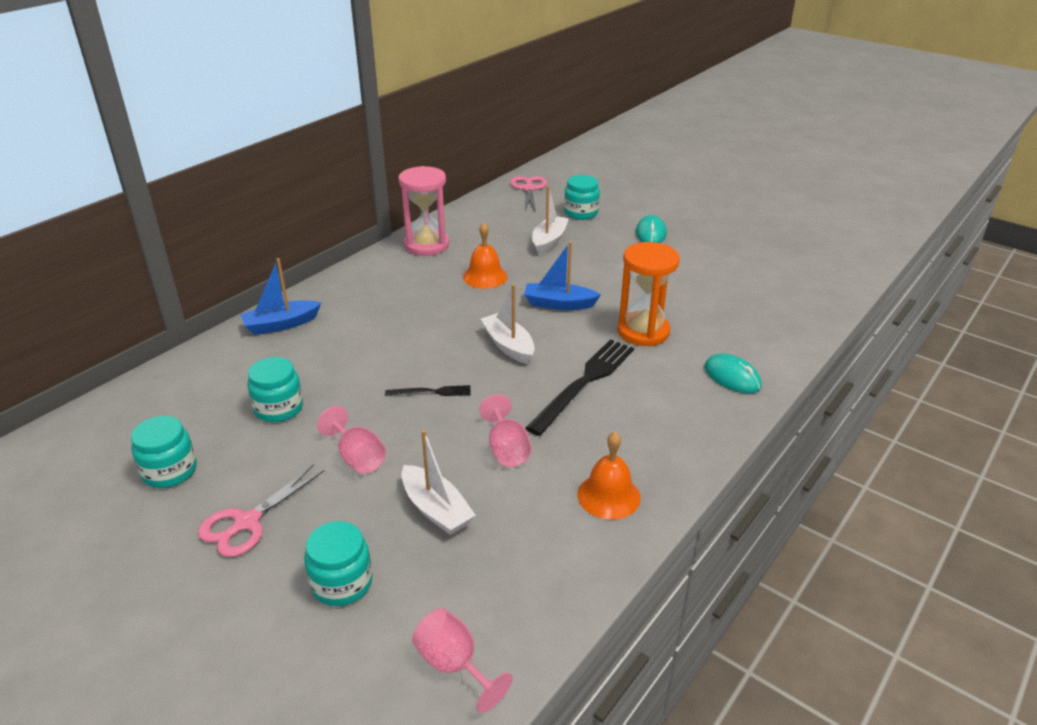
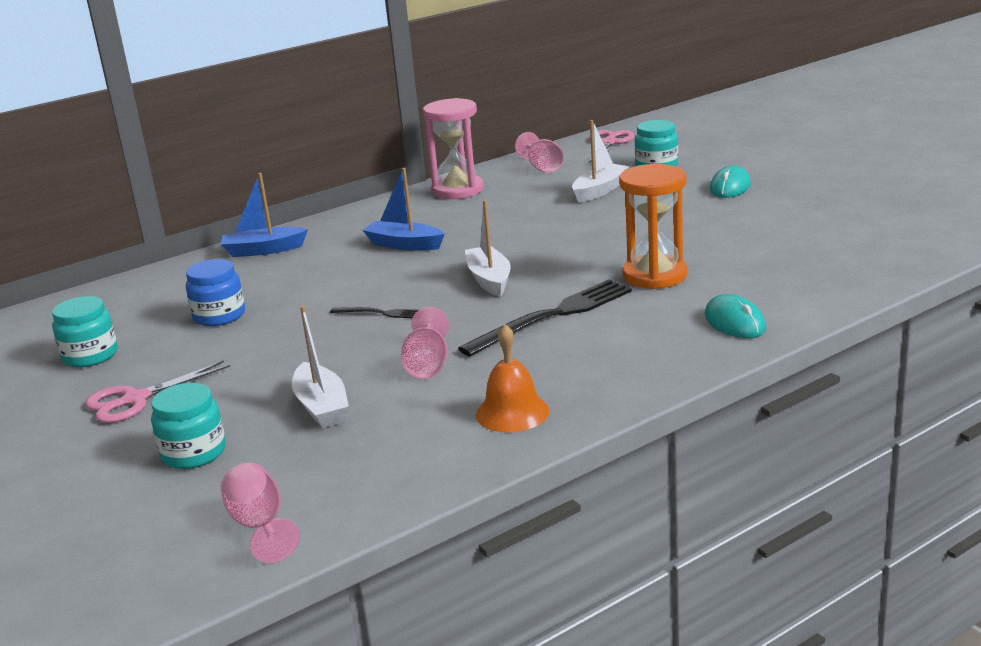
camera: 20 degrees right, 10 degrees down
turquoise jar [247,357,303,422] -> blue jar [186,259,245,326]
pink goblet [317,406,386,474] -> pink goblet moved to [515,132,564,173]
orange bell [463,222,508,289] -> none
blue boat [524,242,601,310] -> blue boat moved to [362,168,445,251]

